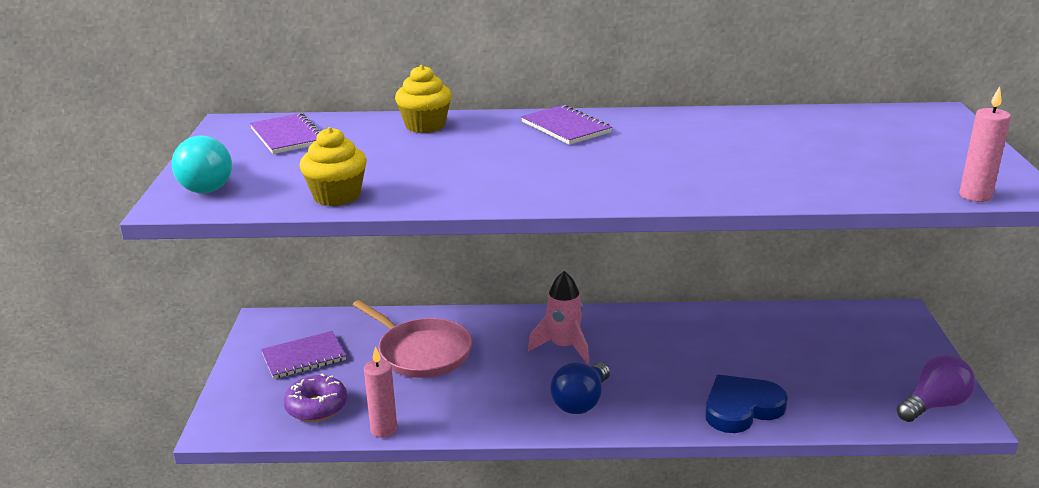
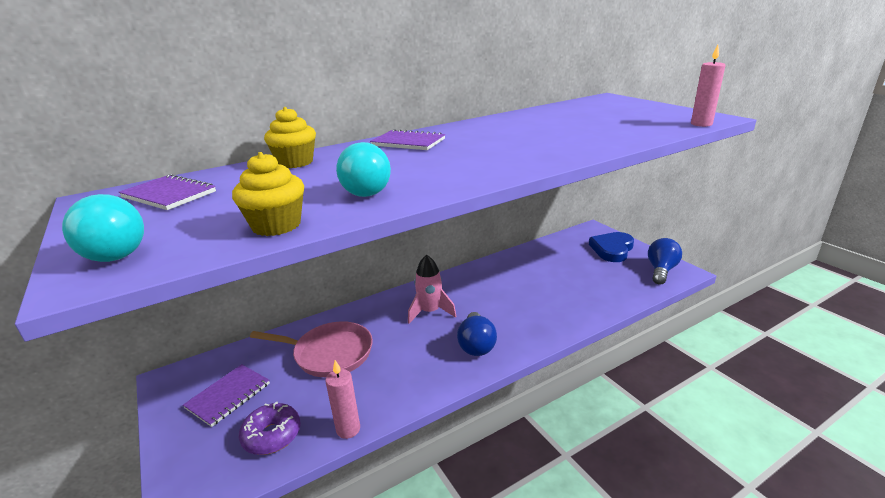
camera: 30 degrees left, 0 degrees up
blue heart [705,375,788,433] -> blue heart moved to [589,232,634,262]
purple light bulb [897,355,975,422] -> blue light bulb [648,238,682,285]
none -> turquoise light bulb [336,142,391,197]

